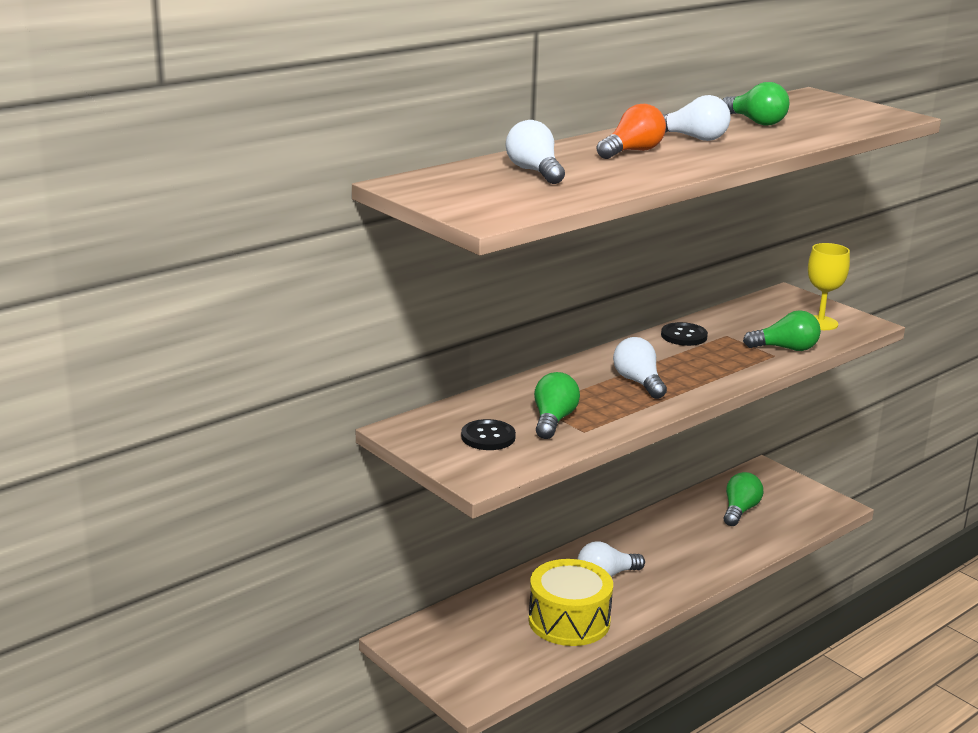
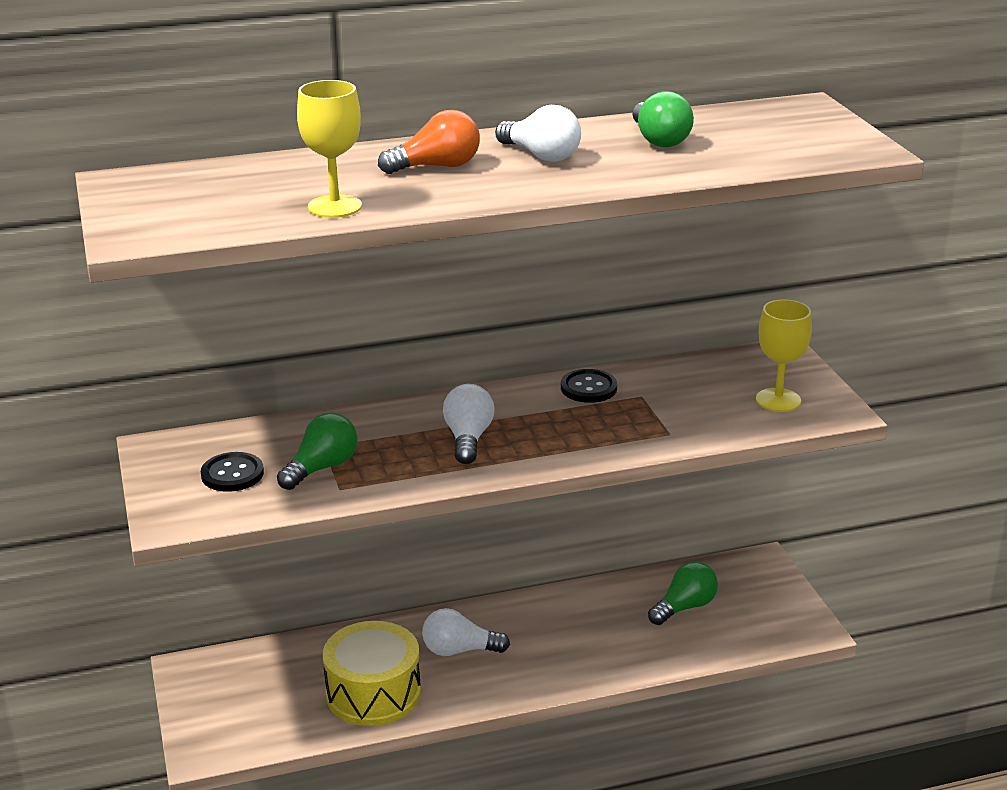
camera: 25 degrees right, 5 degrees up
white light bulb [506,120,565,184] -> none
green light bulb [743,310,821,351] -> none
none -> yellow goblet [297,80,362,218]

